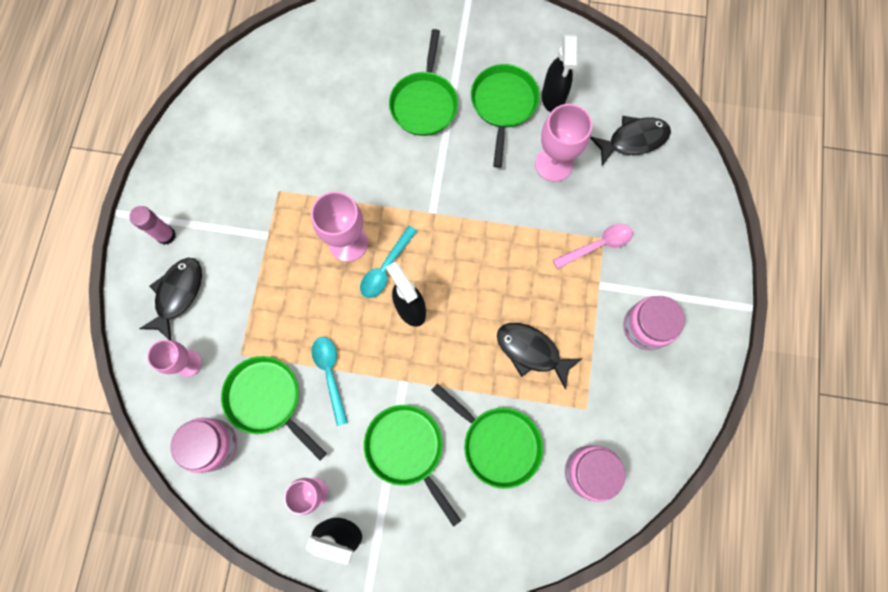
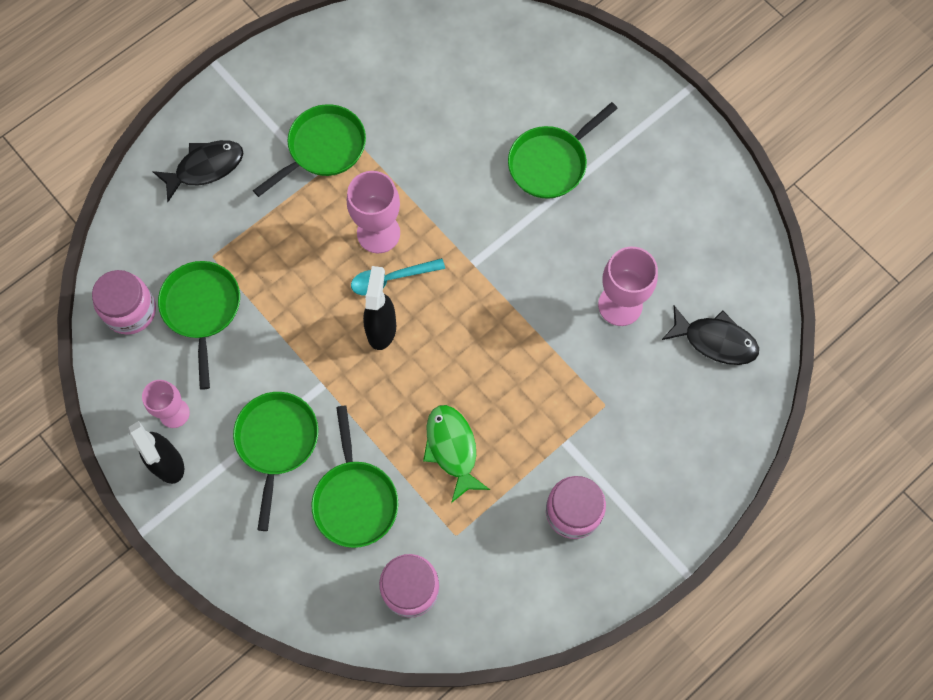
camera: 40 degrees right, 5 degrees down
pink glue stick [129,206,176,245] -> none
pink goblet [147,340,202,377] -> none
turquoise spoon [311,337,348,426] -> none
green pan [471,64,540,168] -> green pan moved to [253,104,366,197]
black fish [497,323,583,390] -> green fish [423,405,490,503]
black spray bottle [542,34,577,112] -> none
pink spoon [553,224,633,269] -> none

